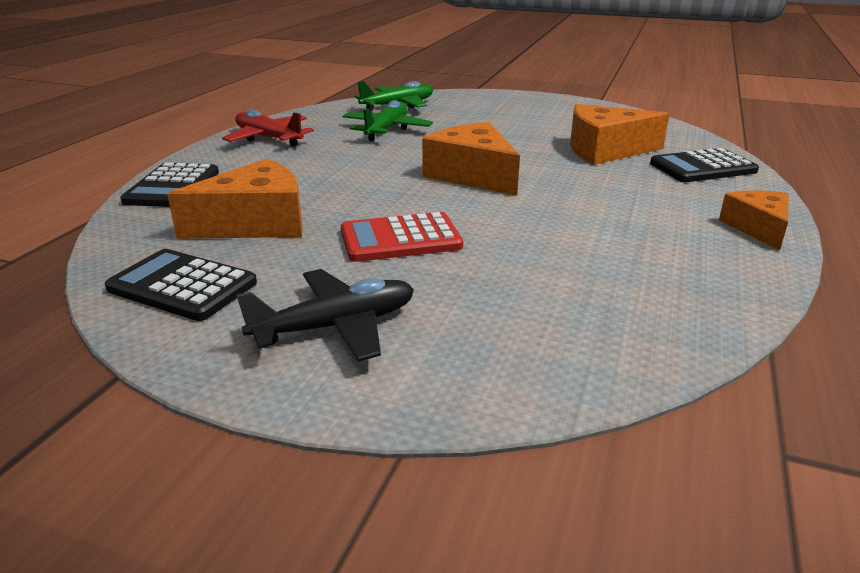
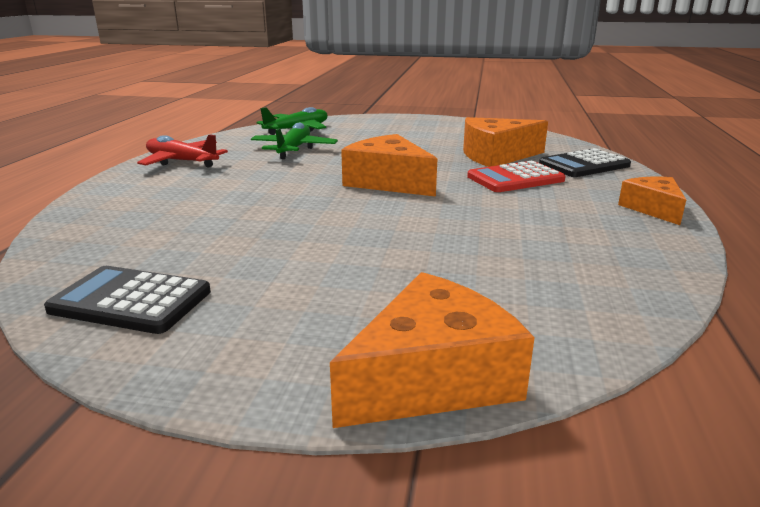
camera: 10 degrees left, 5 degrees down
black calculator [120,163,219,207] -> none
orange cheese [167,158,303,239] -> orange cheese moved to [330,272,535,428]
black plane [237,269,414,362] -> none
red calculator [341,212,463,262] -> red calculator moved to [467,160,565,192]

